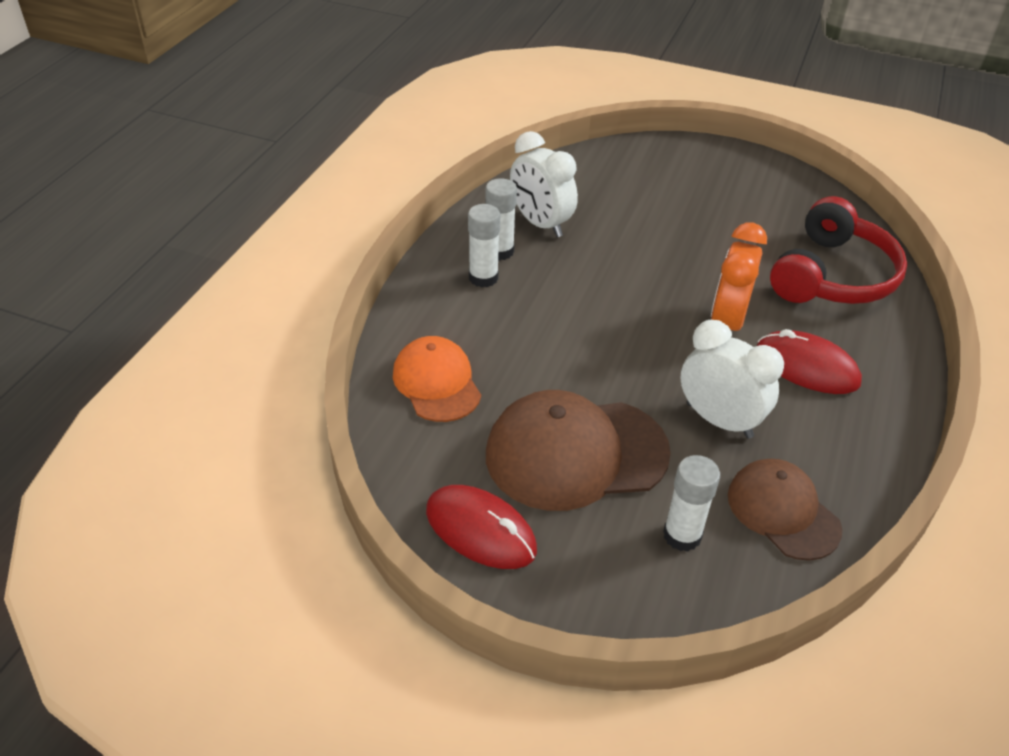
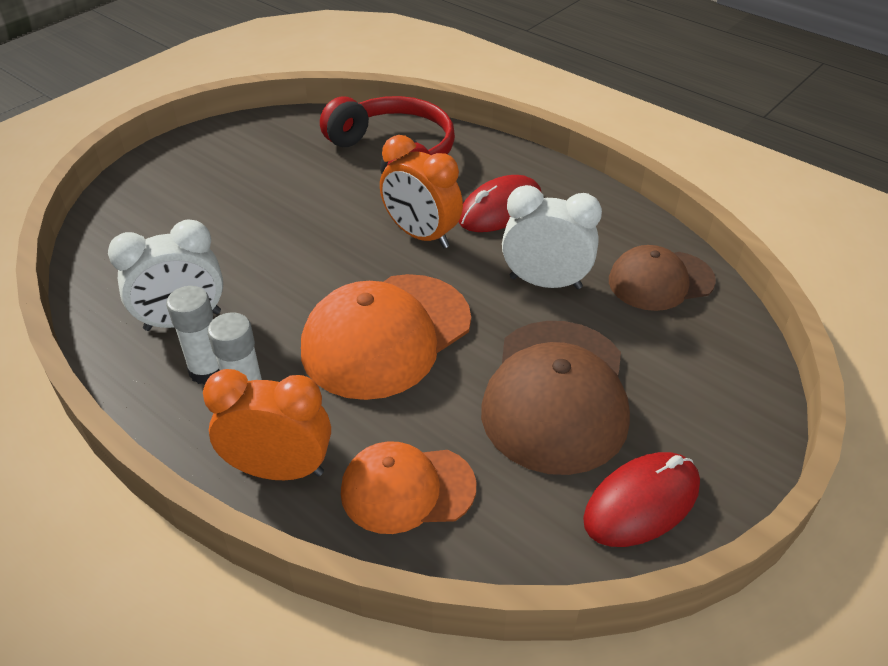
camera: 70 degrees left, 0 degrees up
white glue stick [663,455,720,552] -> none
white clock [680,320,784,439] -> white clock turned 45 degrees clockwise [502,185,602,289]
none -> orange clock [203,369,331,480]
none -> orange cap [301,274,471,400]

